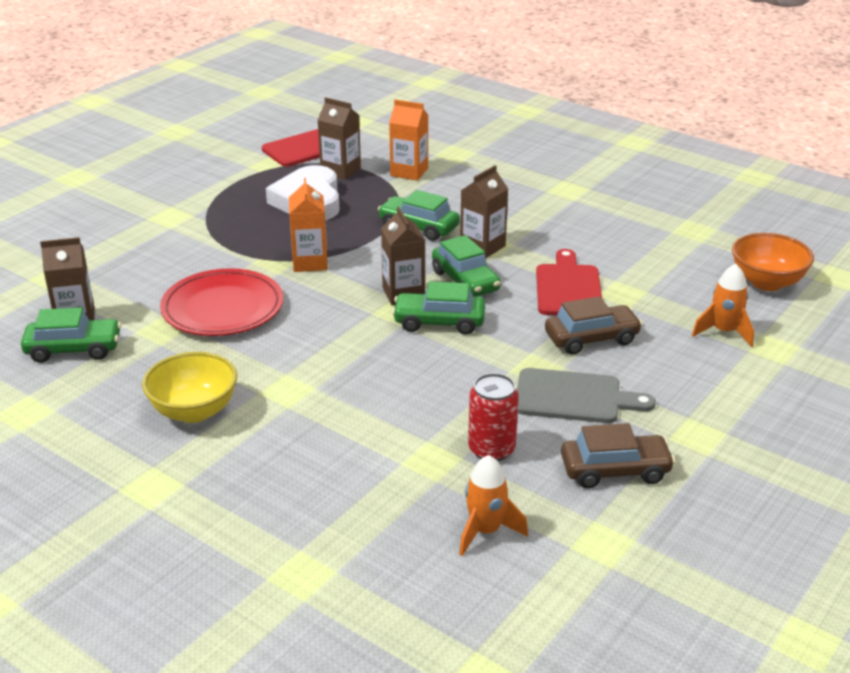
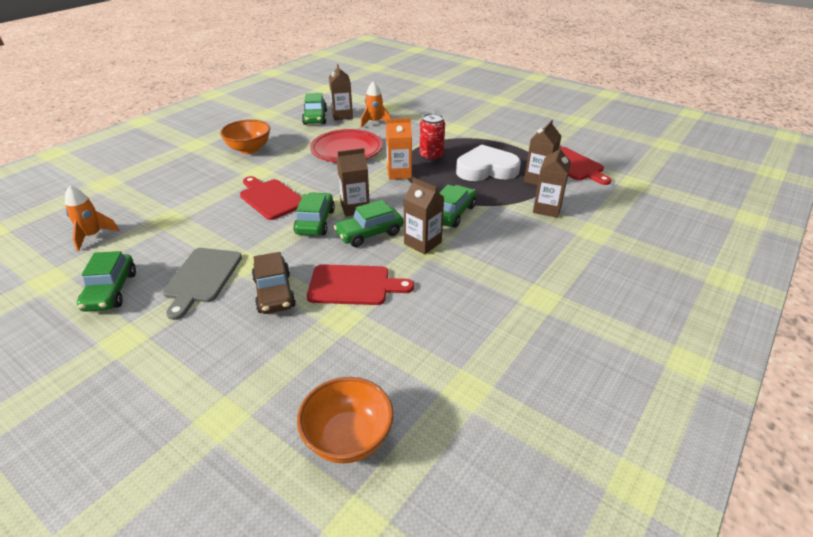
camera: 90 degrees right, 5 degrees up
yellow bowl [142,352,237,423] -> orange bowl [220,119,270,154]
orange carton [389,99,428,181] -> brown carton [533,145,571,218]
red can [468,373,519,461] -> red can moved to [420,113,445,161]
brown car [561,423,675,489] -> green car [77,251,136,312]
orange rocket [692,264,754,347] -> orange rocket moved to [360,81,391,128]
none -> red cutting board [240,176,302,220]

